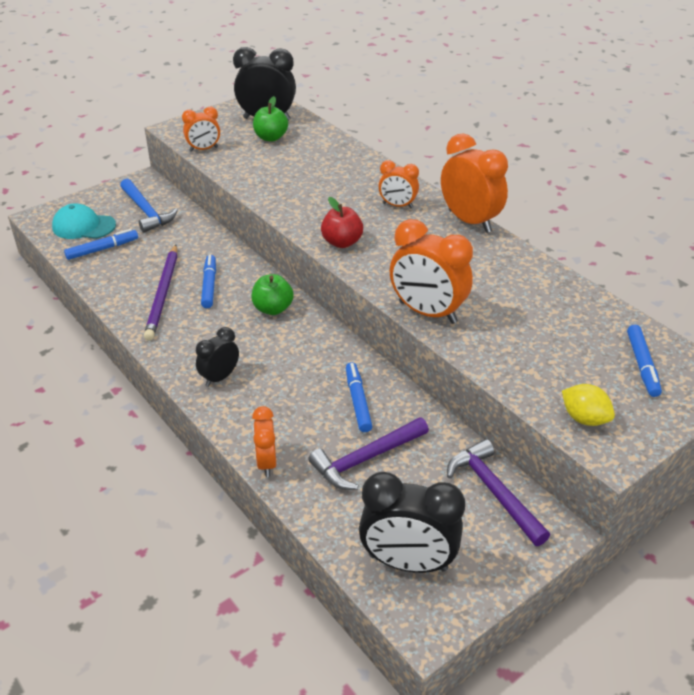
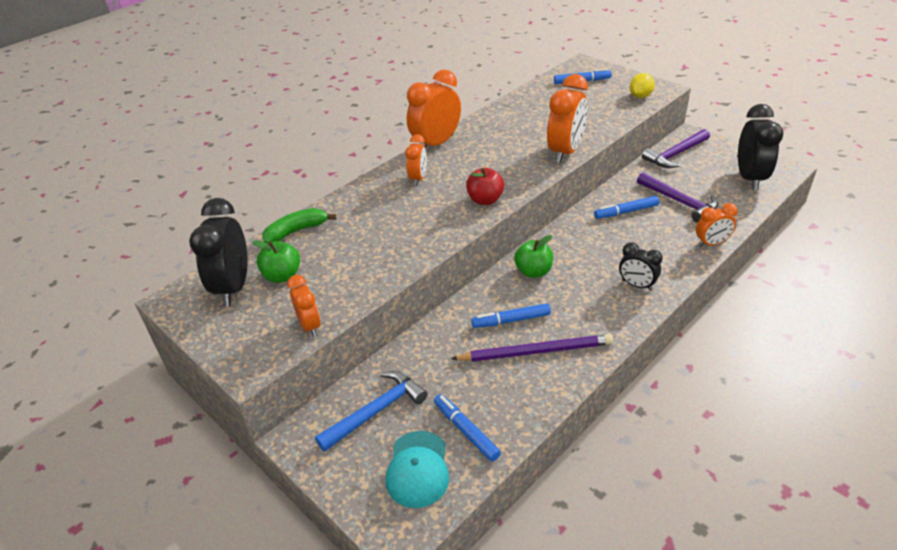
camera: 95 degrees left, 0 degrees up
none -> green banana [262,208,336,244]

